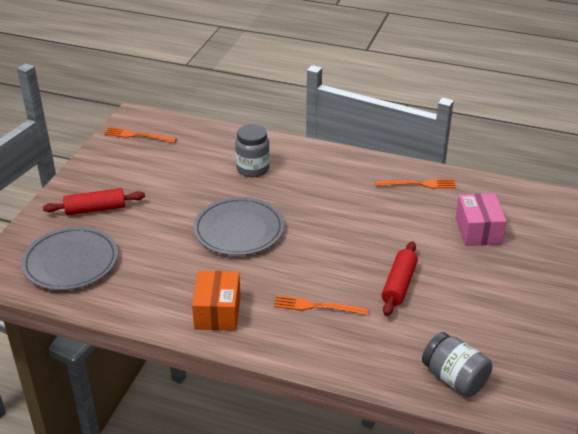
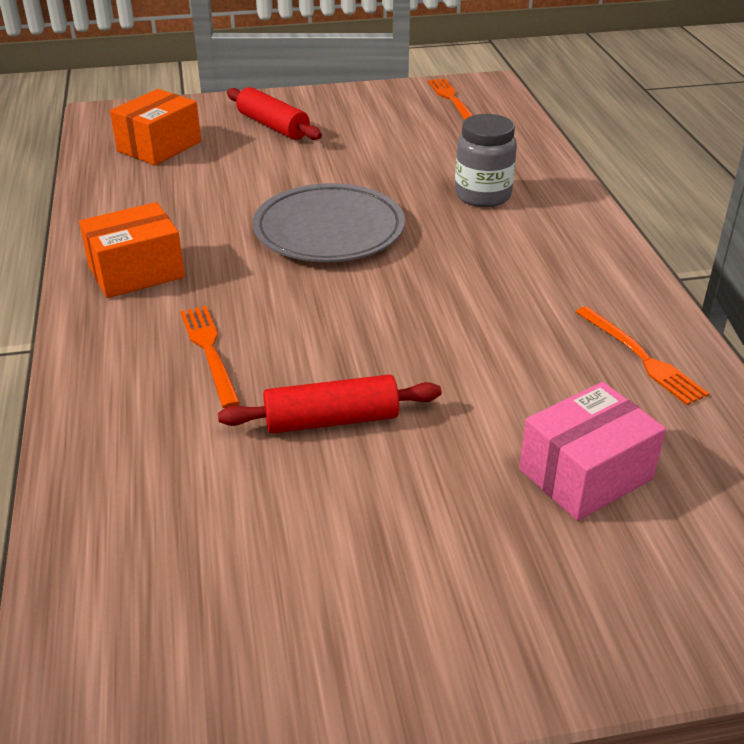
camera: 60 degrees right, 0 degrees up
grey plate [21,226,118,290] -> orange box [110,89,201,165]
grey jar [422,332,492,397] -> none

